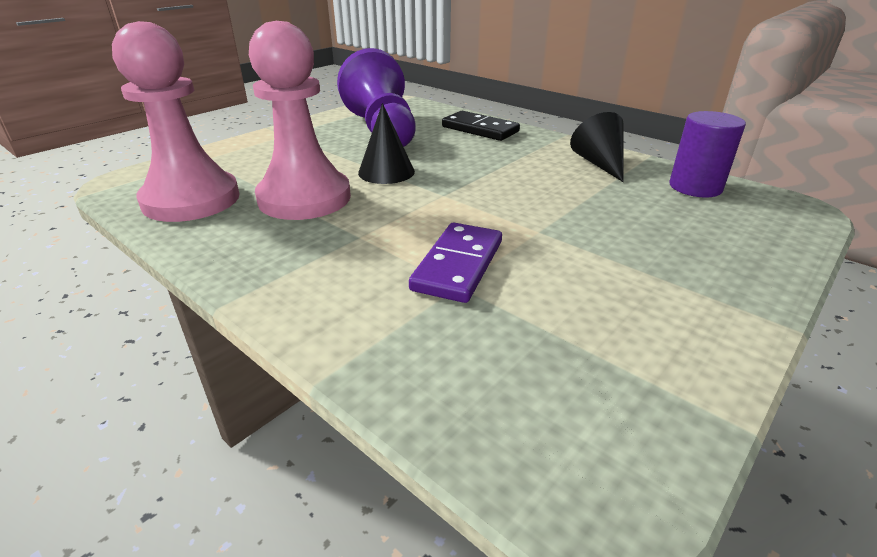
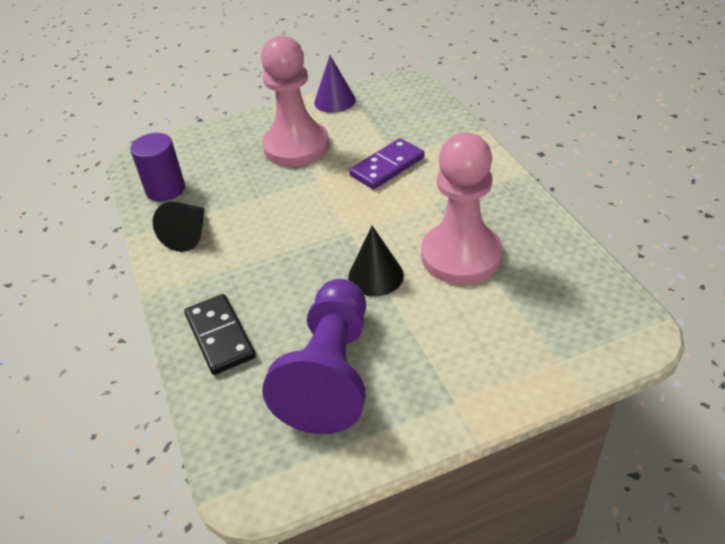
camera: 150 degrees left, 10 degrees up
pink pawn [112,21,240,222] -> pink pawn moved to [261,35,329,167]
none -> purple cone [314,55,356,113]

